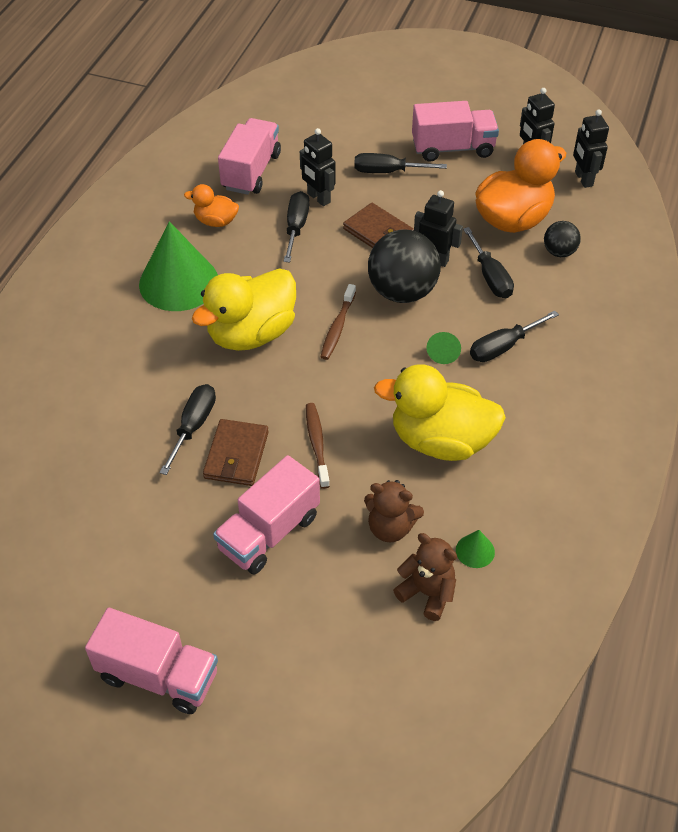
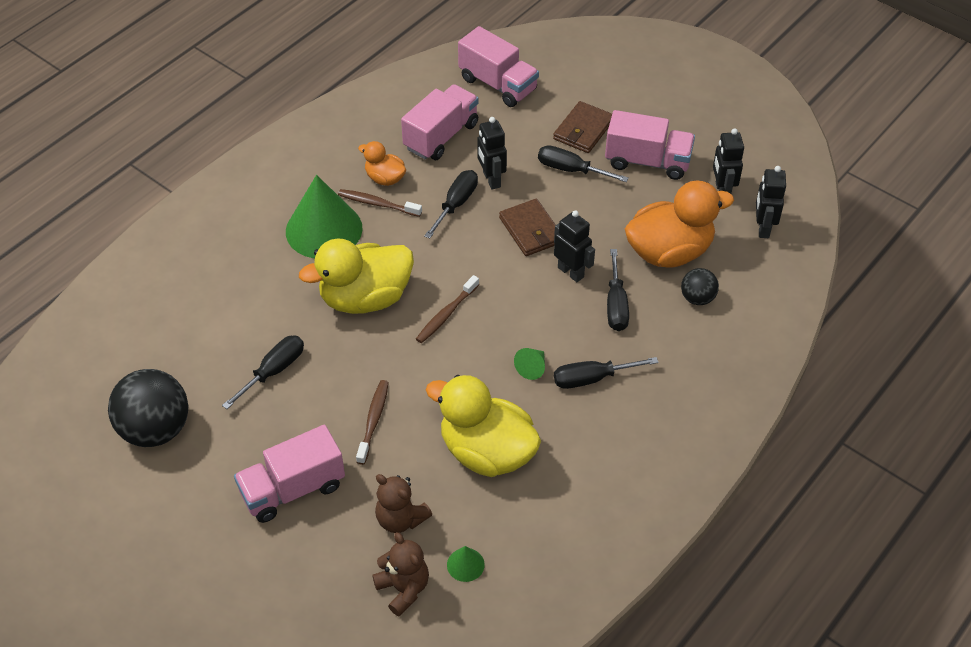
camera: 20 degrees right, 0 degrees up
pink truck [85,608,218,714] -> pink truck moved to [458,26,539,107]
brown wallet [203,419,269,486] -> brown wallet moved to [553,101,612,153]
black ball [368,229,441,303] -> black ball moved to [108,369,188,447]
none -> brown toothbrush [338,189,422,217]

